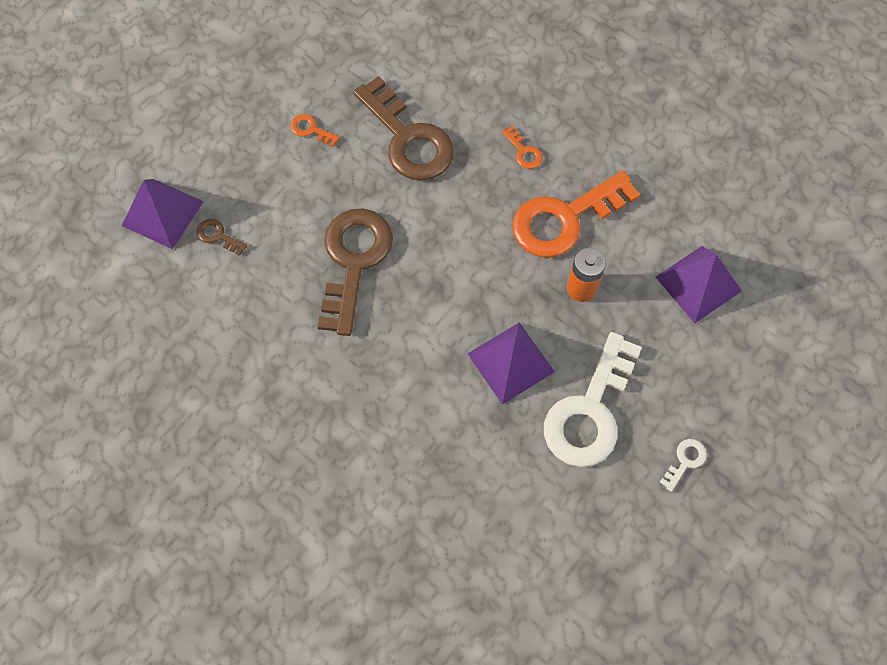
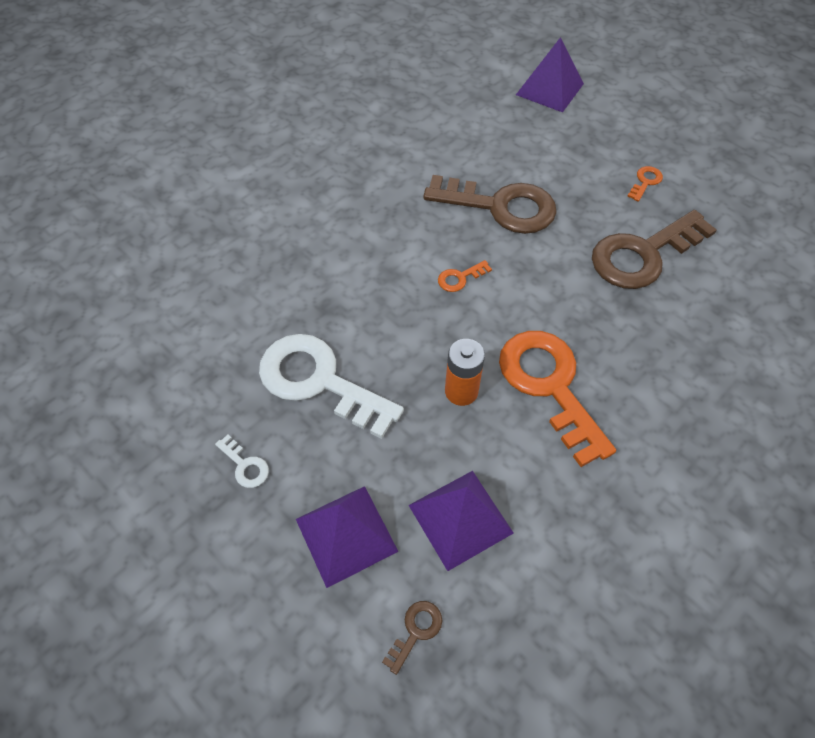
camera: 95 degrees right, 10 degrees down
brown key [197,219,247,256] -> brown key moved to [382,601,442,675]
purple pyramid [468,322,555,405] -> purple pyramid moved to [296,486,399,588]
orange key [502,126,542,169] -> orange key moved to [438,260,492,292]

